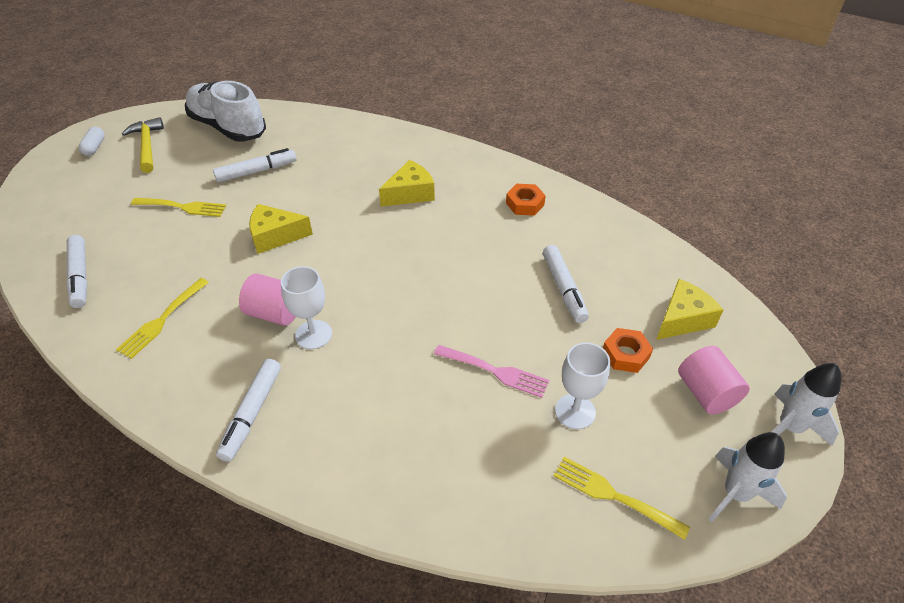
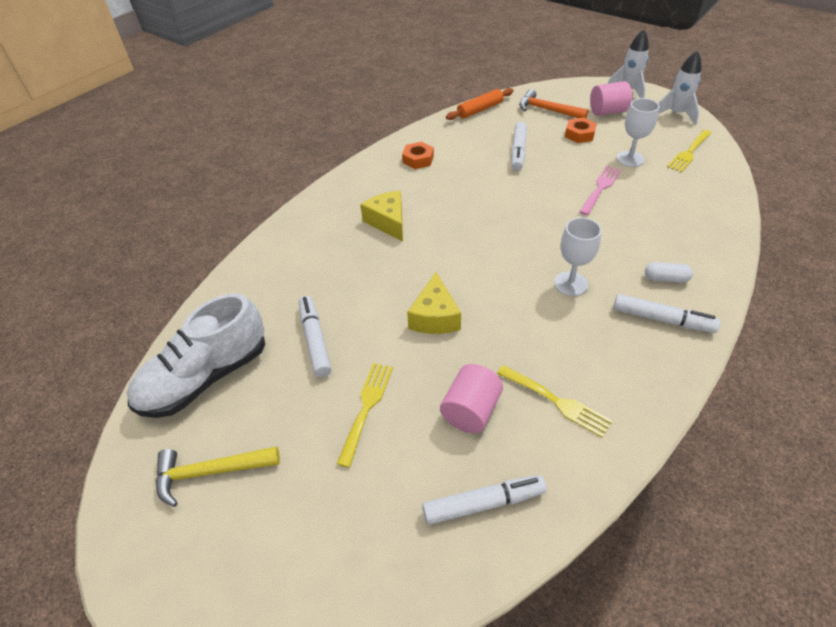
camera: 80 degrees left, 0 degrees up
white capsule [78,127,105,156] -> white capsule moved to [645,262,693,283]
pink cylinder [239,273,295,326] -> pink cylinder moved to [440,364,503,433]
white marker [543,245,589,323] -> white marker turned 105 degrees clockwise [511,121,527,171]
yellow cheese [656,279,723,340] -> orange hammer [519,89,588,118]
none -> orange rolling pin [446,88,513,120]

